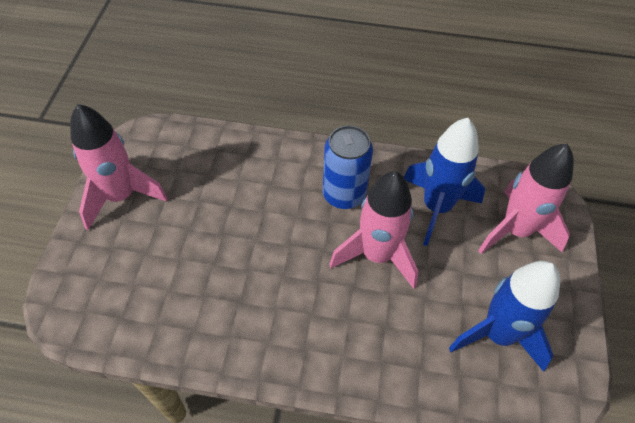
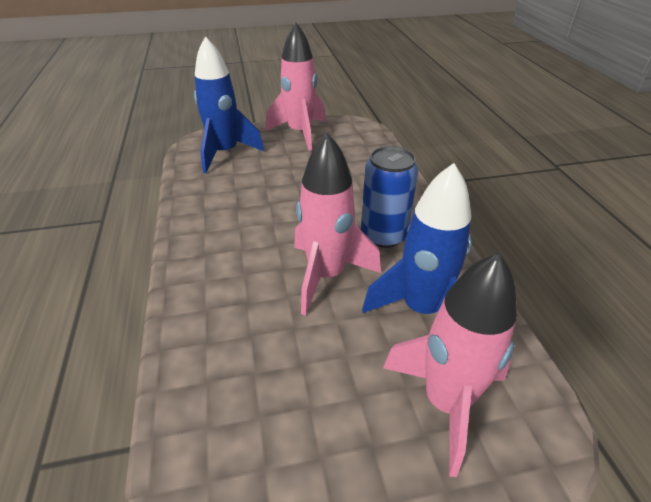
camera: 70 degrees right, 15 degrees down
blue rocket [449,261,560,372] -> blue rocket moved to [194,36,264,173]

